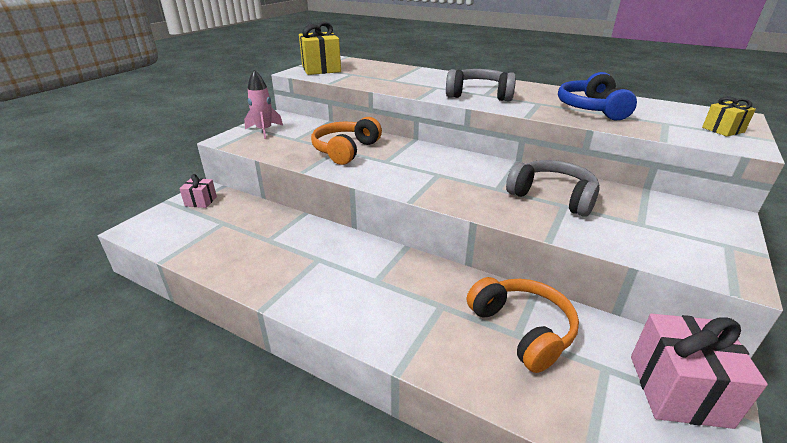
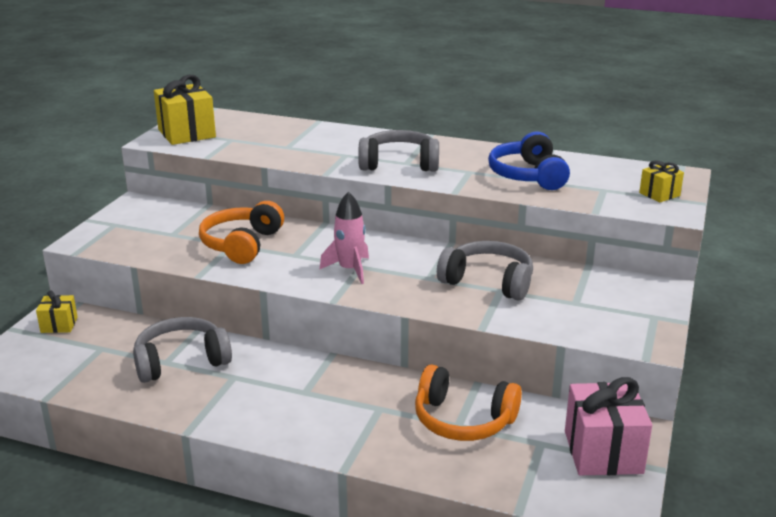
camera: 10 degrees left, 5 degrees down
pink gift [179,174,217,208] -> yellow gift [36,290,78,333]
pink rocket [244,70,283,139] -> pink rocket moved to [319,192,369,284]
orange headphones [467,277,579,373] -> orange headphones turned 150 degrees clockwise [415,364,522,441]
none -> grey headphones [133,317,232,383]

